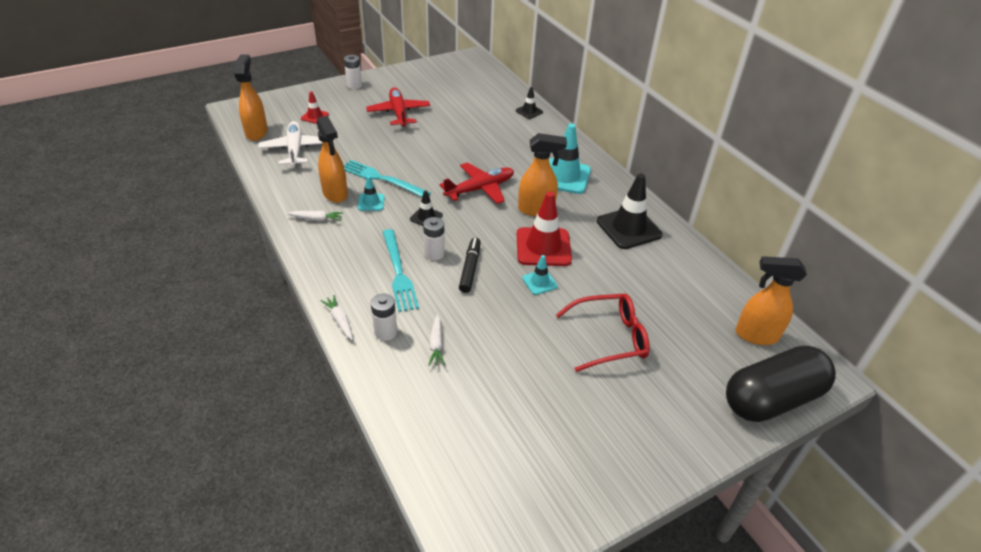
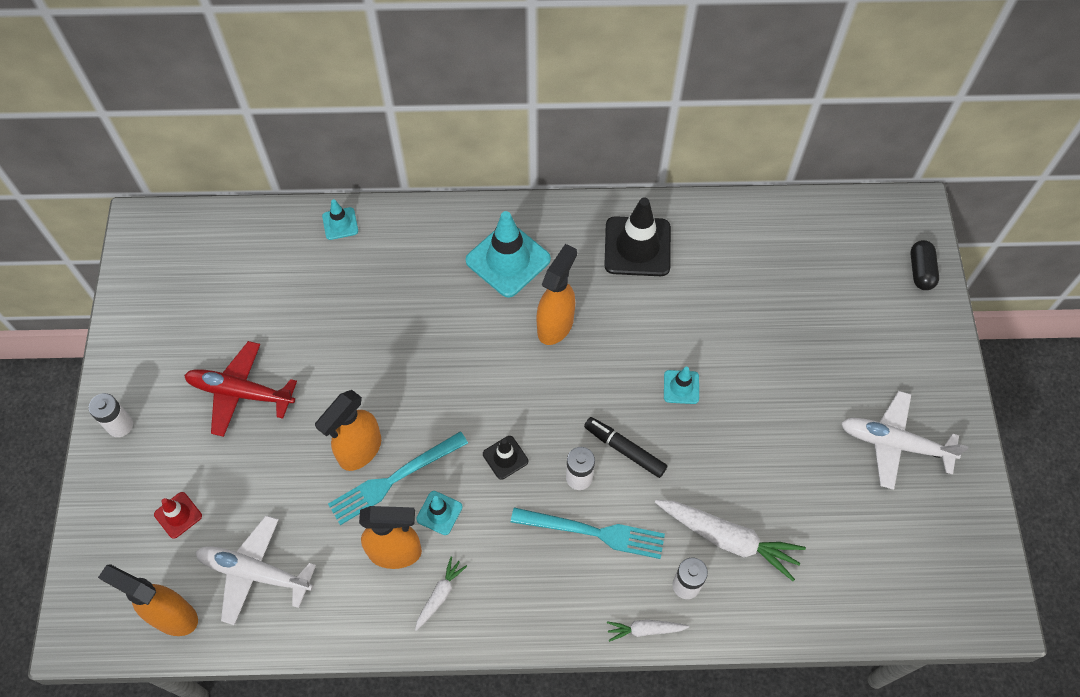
camera: 60 degrees left, 20 degrees up
white carrot [428,315,445,366] -> white carrot [655,500,806,581], size x1.95
red plane [440,162,514,204] -> none
black traffic cone [516,87,543,119] -> turquoise traffic cone [322,199,358,240]
red traffic cone [517,192,572,266] -> none
red glasses [556,294,650,372] -> none
black capsule [726,346,836,422] -> black capsule [910,240,939,290], size x0.45
orange spray bottle [736,256,807,345] -> orange spray bottle moved to [315,390,381,471]
none -> white plane [841,391,968,490]

